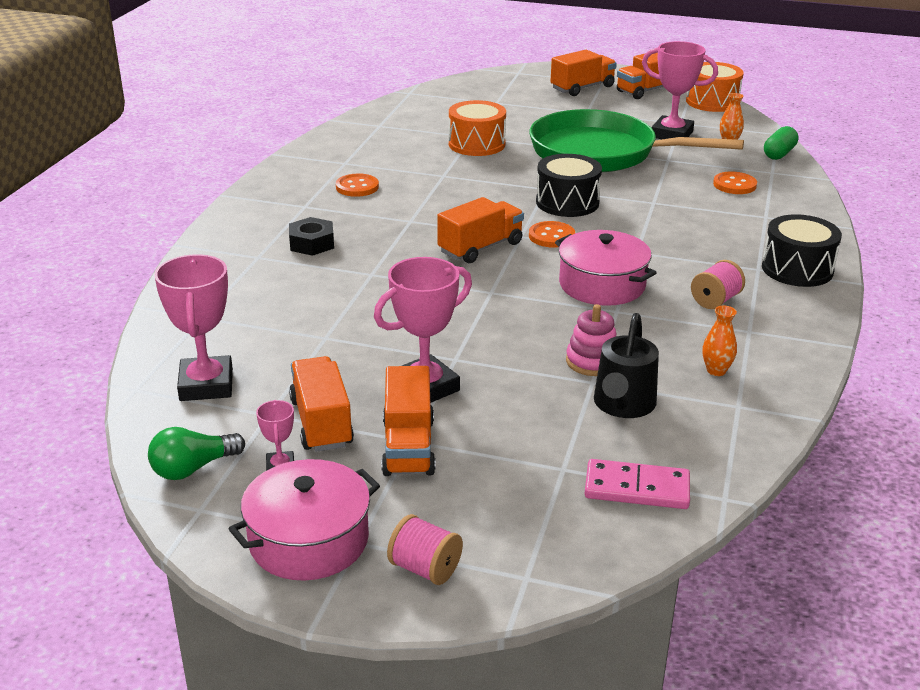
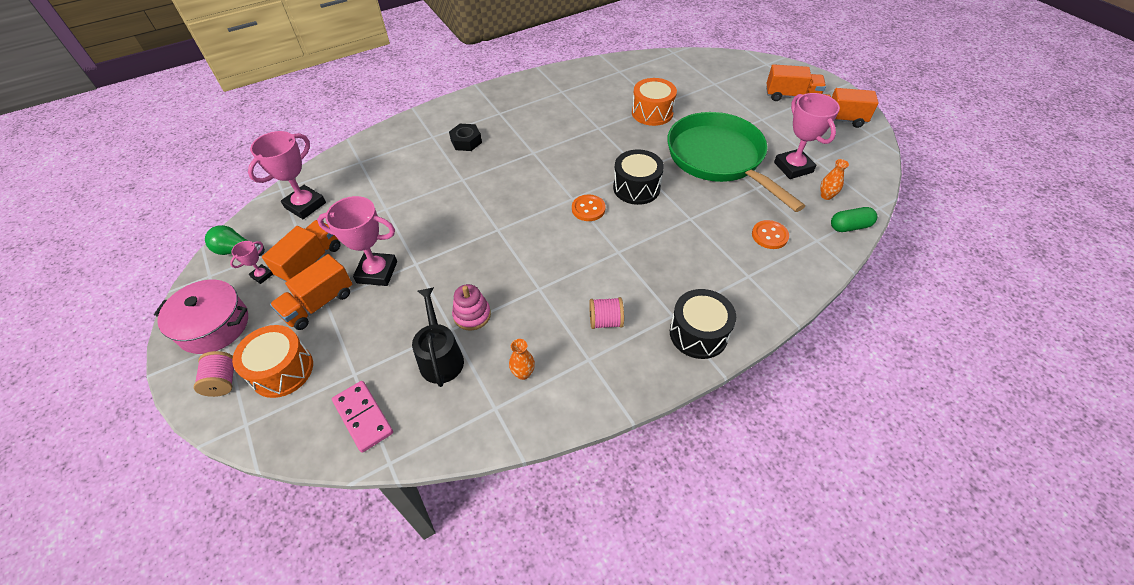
camera: 45 degrees right, 20 degrees up
orange button [336,173,379,197] -> none
orange truck [437,197,524,263] -> none
pink pot [555,230,657,306] -> none
black watering can [594,313,659,418] -> black watering can turned 105 degrees clockwise [412,287,464,387]
orange drum [686,62,744,112] -> orange drum moved to [232,325,313,398]

